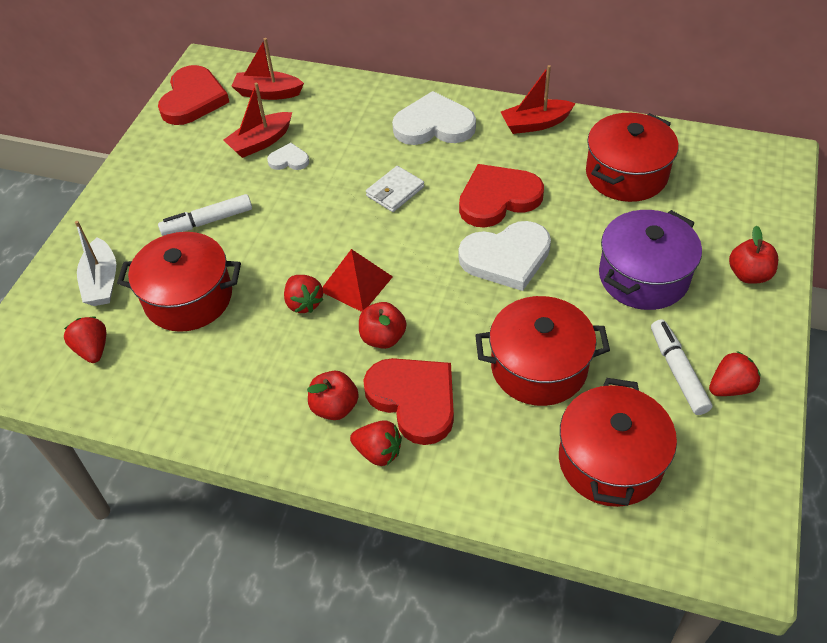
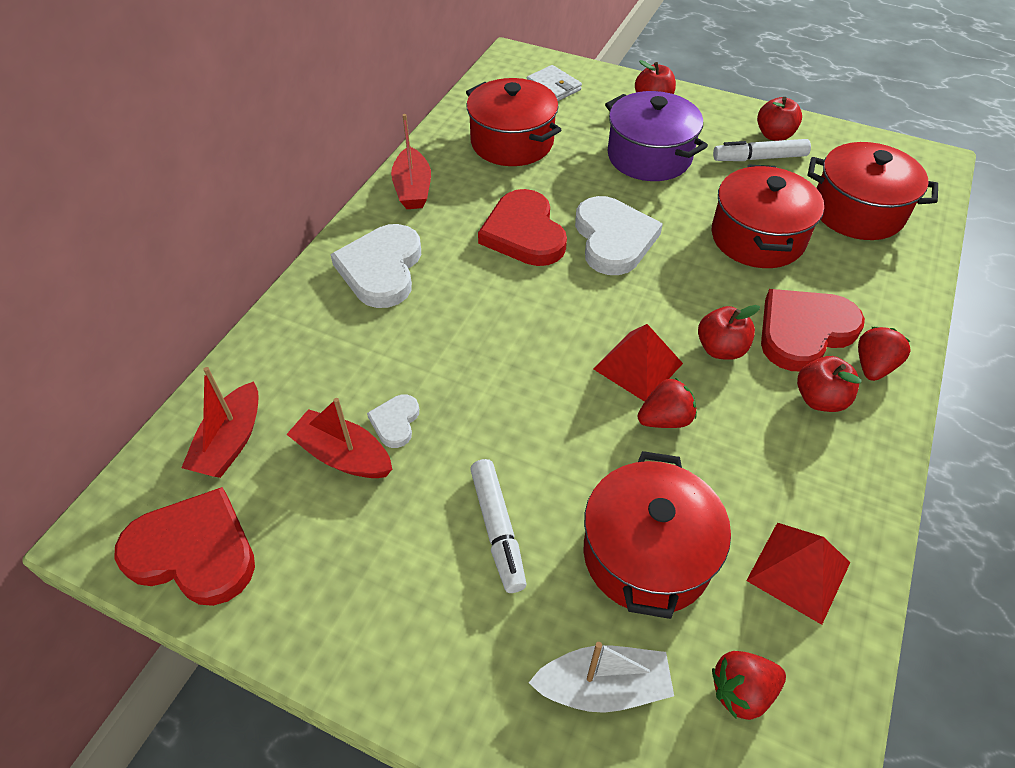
camera: 85 degrees left, 0 degrees up
red boat [224,83,292,158] -> red boat turned 150 degrees clockwise [286,398,392,478]
white wallet [366,166,424,212] -> white wallet moved to [527,65,582,101]
red strawberry [709,351,761,396] -> red apple [757,97,802,141]
none -> red pyramid [746,523,850,625]

